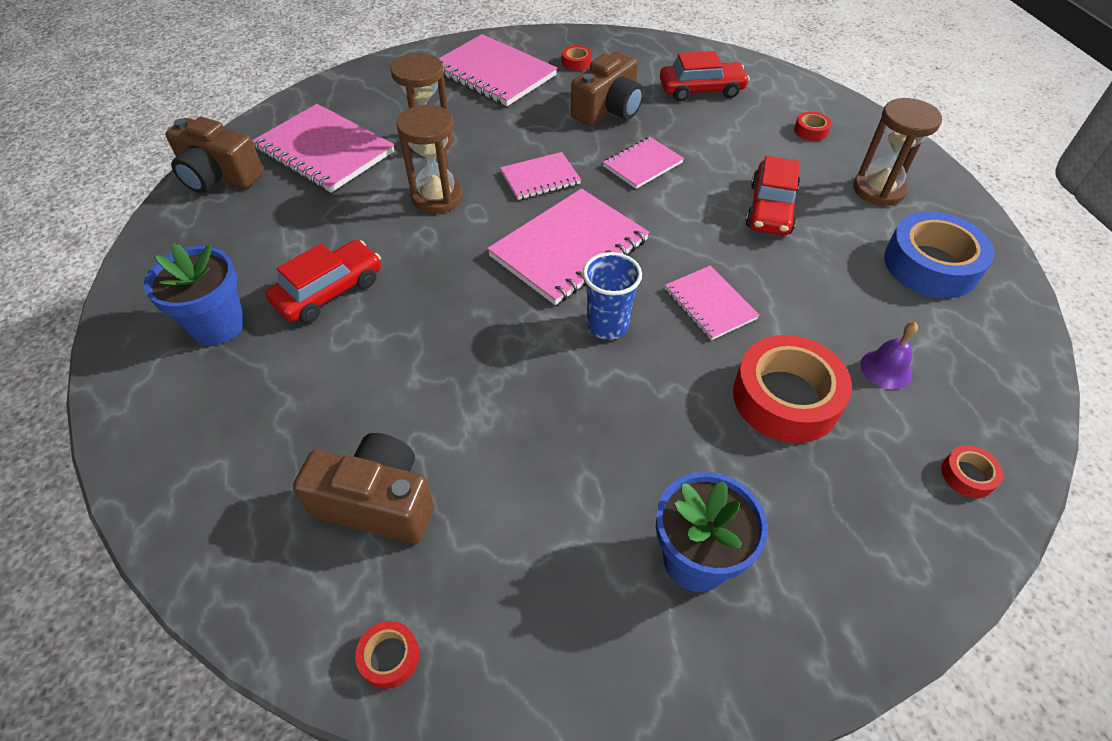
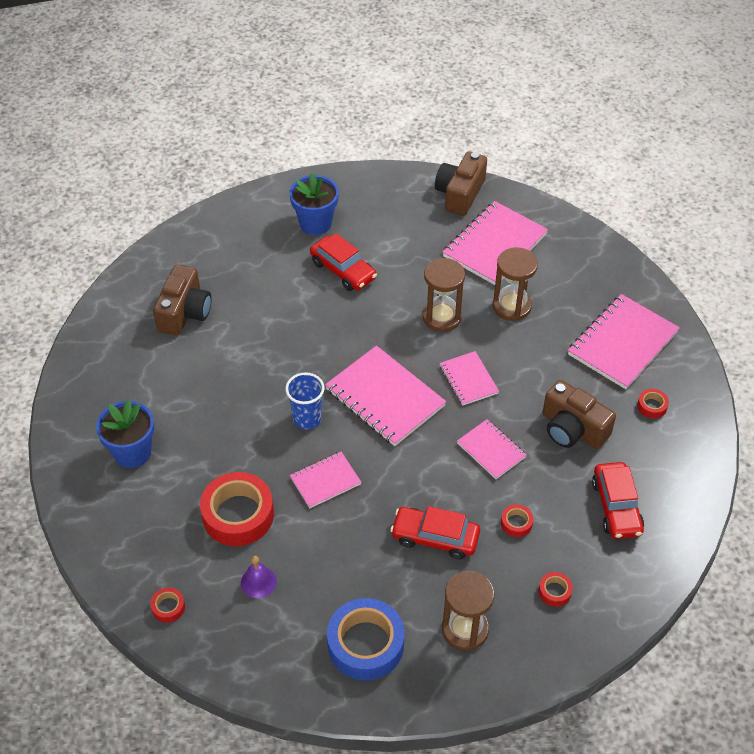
camera: 90 degrees right, 0 degrees up
red tape [355,621,419,689] -> red tape moved to [501,504,533,537]

